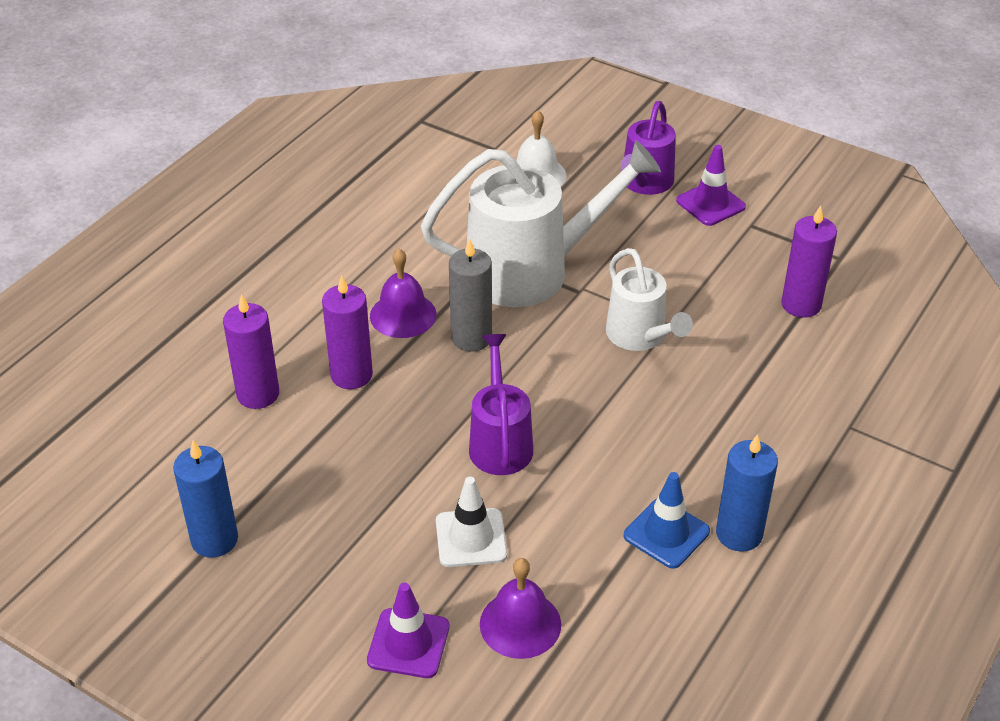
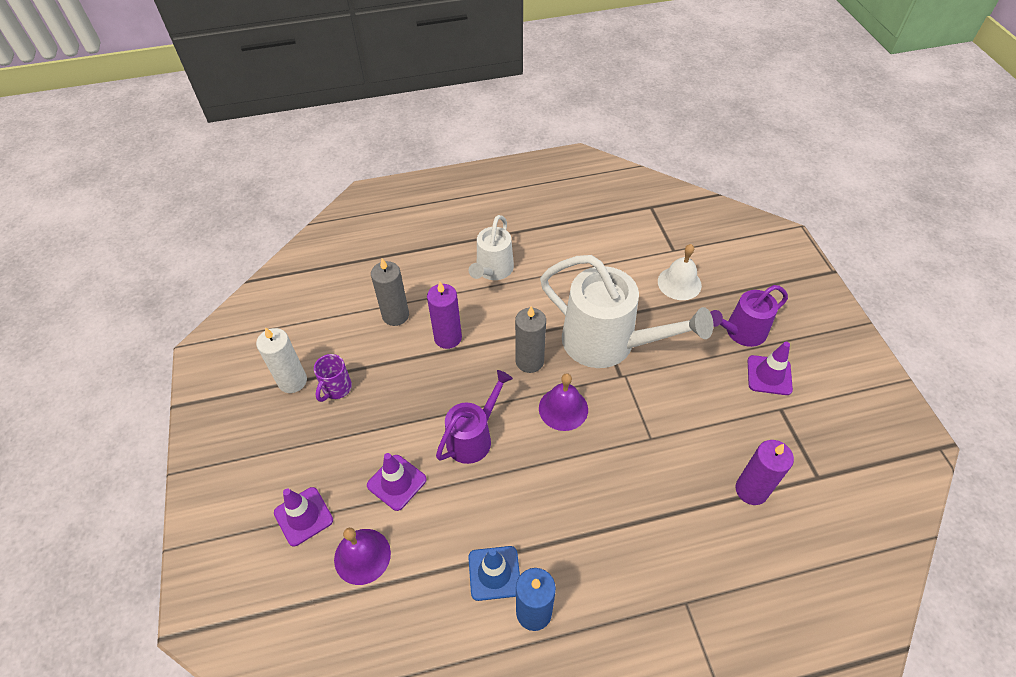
camera: 45 degrees right, 10 degrees up
blue candle [173,440,238,558] -> white candle [256,327,307,393]
purple candle [223,294,279,409] -> grey candle [371,258,409,326]
purple bell [370,249,436,338] -> purple bell moved to [539,373,588,431]
white traffic cone [436,477,507,567] -> purple traffic cone [367,453,427,511]
white watering can [606,248,693,351] -> white watering can moved to [469,215,514,280]
none -> purple mug [314,354,352,402]

